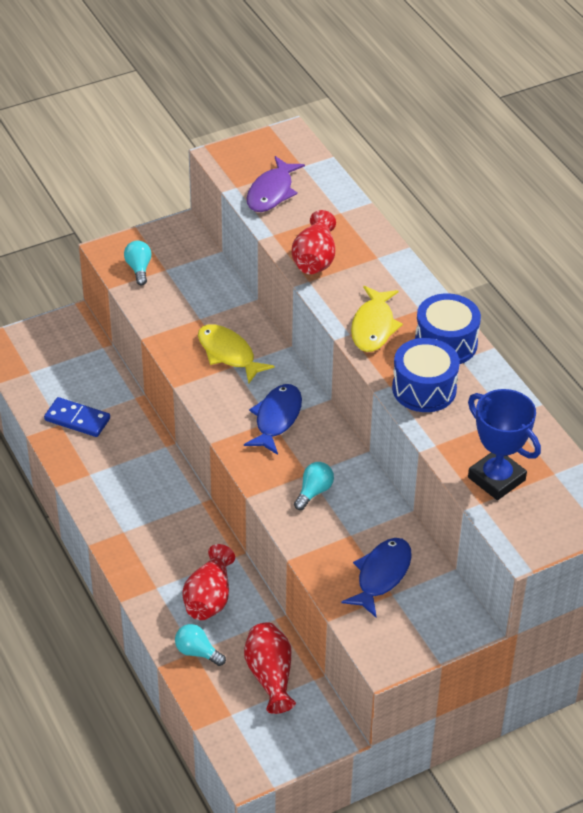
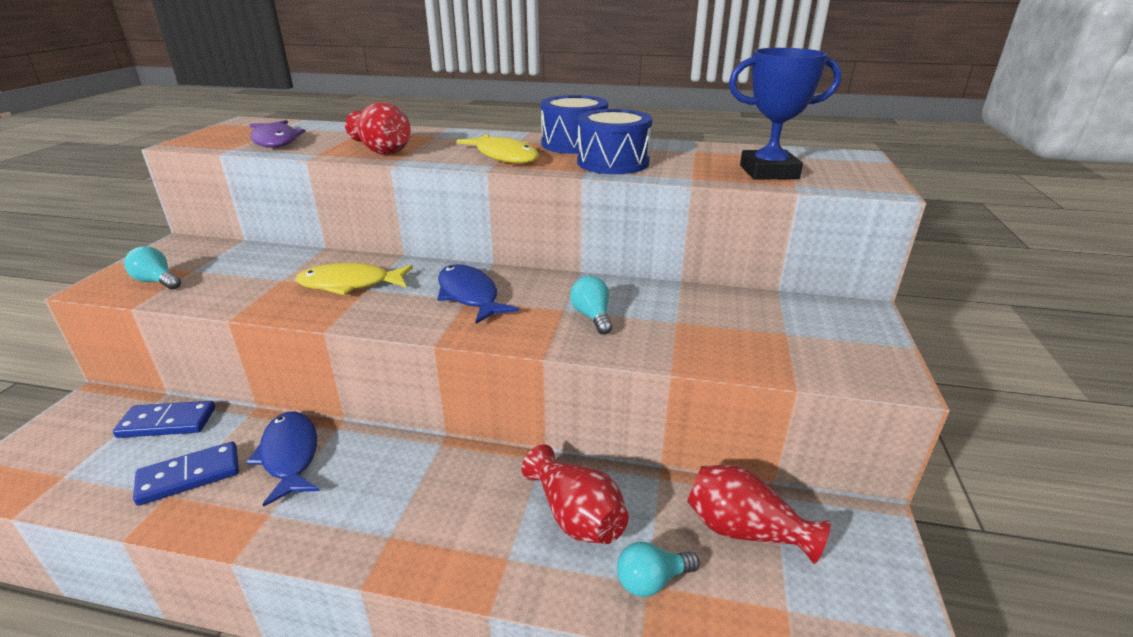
camera: 50 degrees left, 15 degrees down
blue fish [341,538,412,618] -> blue fish moved to [246,411,320,507]
none -> blue domino [113,401,215,438]

